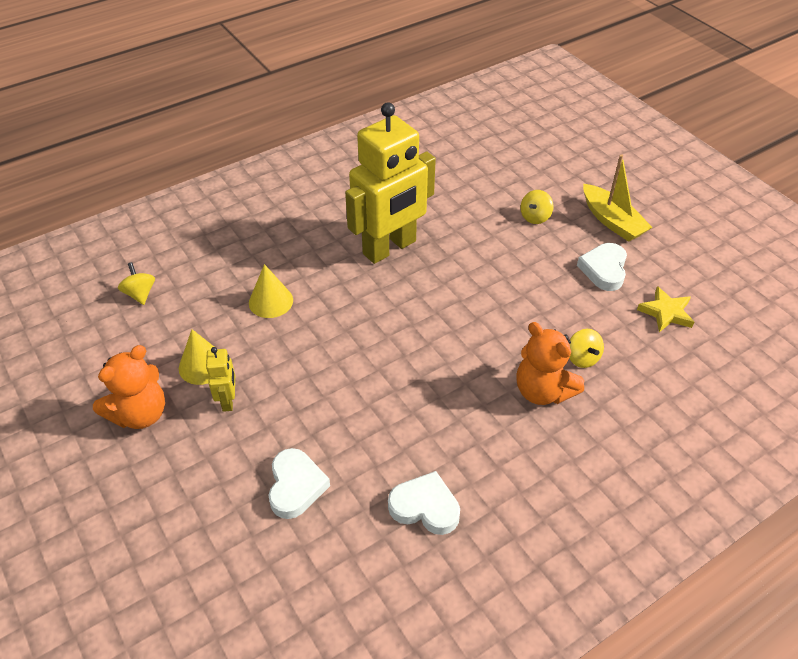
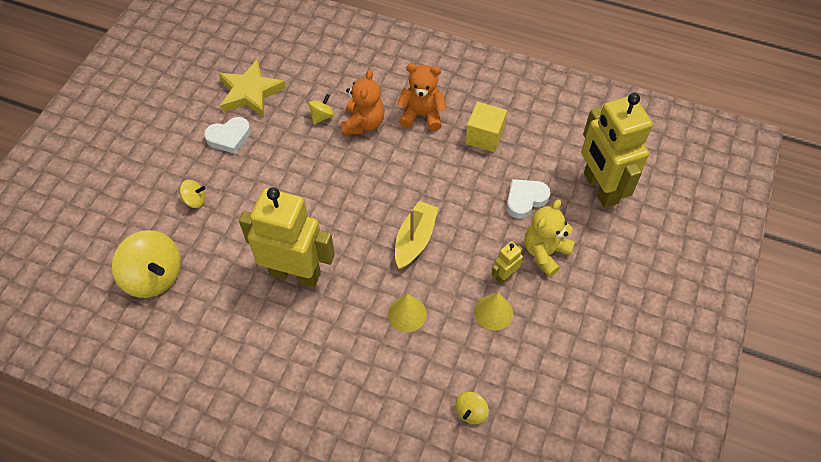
camera: 125 degrees left, 10 degrees up
orange teddy bear [93,345,165,429] -> orange teddy bear moved to [397,64,446,131]
white heart [388,471,460,535] -> yellow cube [465,102,507,152]
yellow boat [583,154,653,242] -> yellow boat moved to [395,201,438,269]
yellow star [637,286,694,332] -> yellow star [218,59,286,117], size x1.69
none -> yellow spinning top [112,230,181,298]
none -> yellow teddy bear [524,199,575,277]
none -> yellow robot [581,93,653,208]

